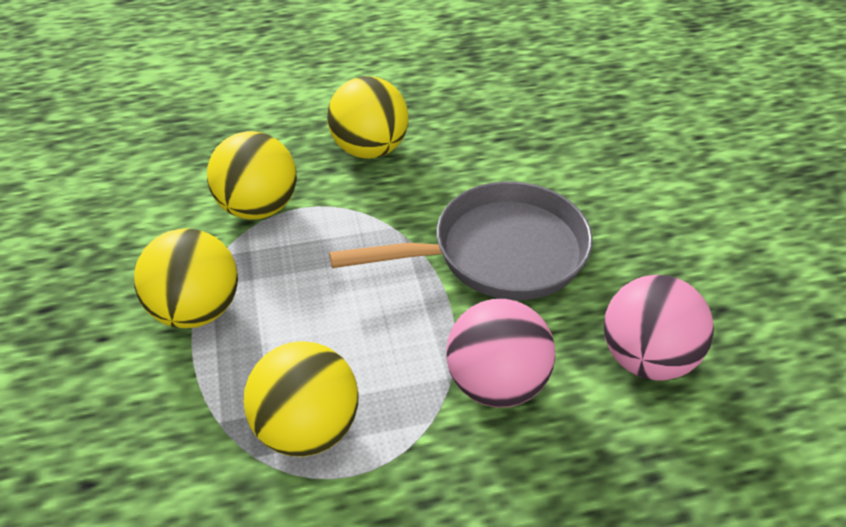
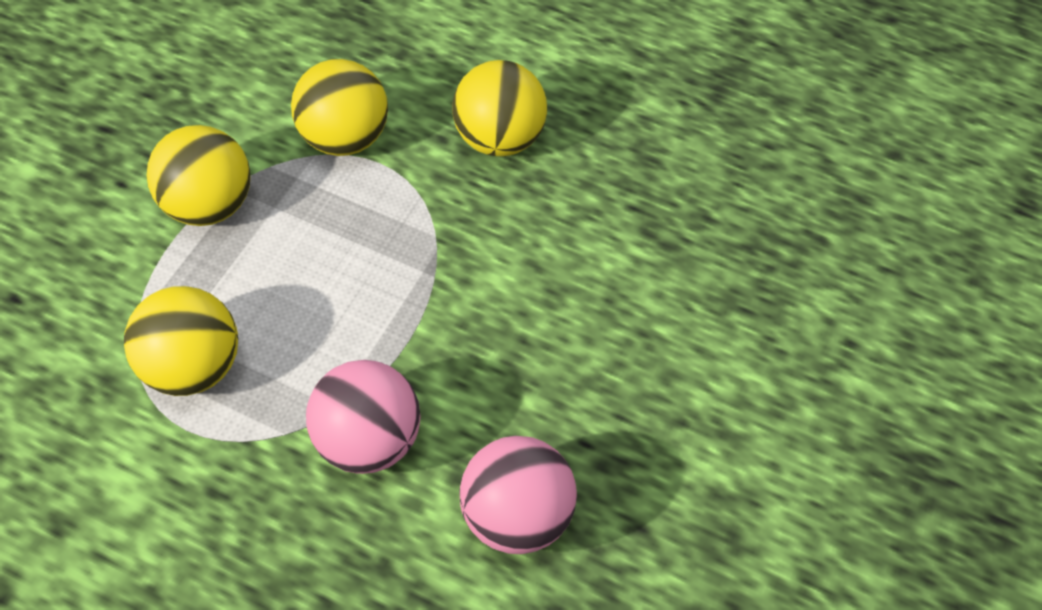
camera: 35 degrees right, 10 degrees up
grey pan [329,182,593,300] -> none

